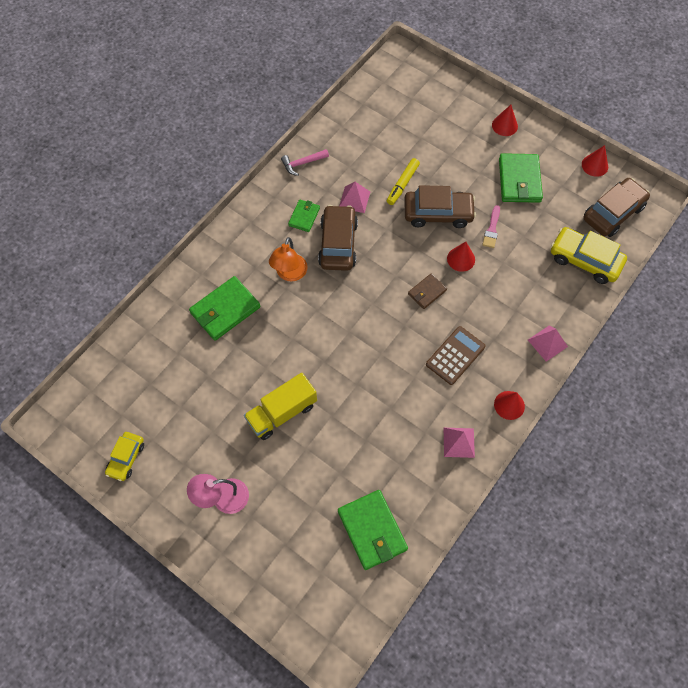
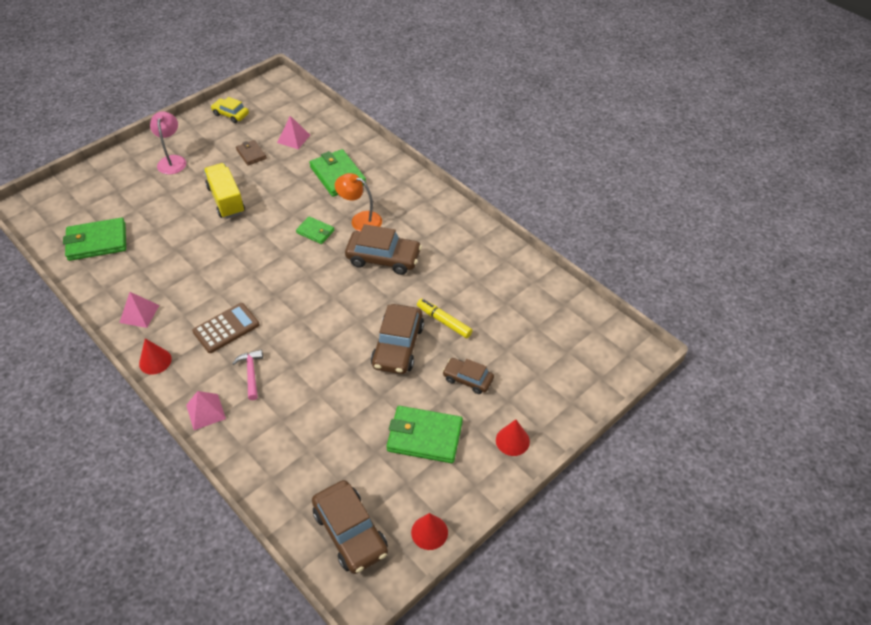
camera: 100 degrees right, 15 degrees down
pink hammer [281,149,329,176] -> pink hammer moved to [232,350,263,400]
green wallet [288,199,320,232] -> green wallet moved to [296,216,334,244]
pink pyramid [339,182,370,213] -> pink pyramid moved to [277,116,310,149]
brown wallet [408,274,447,309] -> brown wallet moved to [236,140,267,166]
brown calculator [426,326,486,385] -> brown calculator turned 90 degrees counterclockwise [192,303,260,353]
red cone [447,242,475,272] -> none
pink brush [482,205,500,248] -> none
yellow car [551,227,627,284] -> none
none -> brown car [442,358,494,394]

